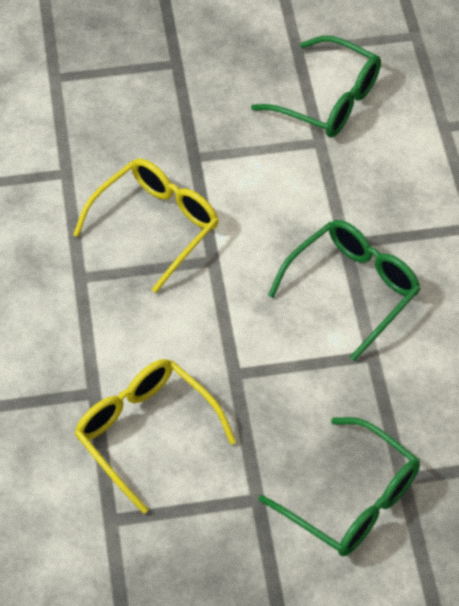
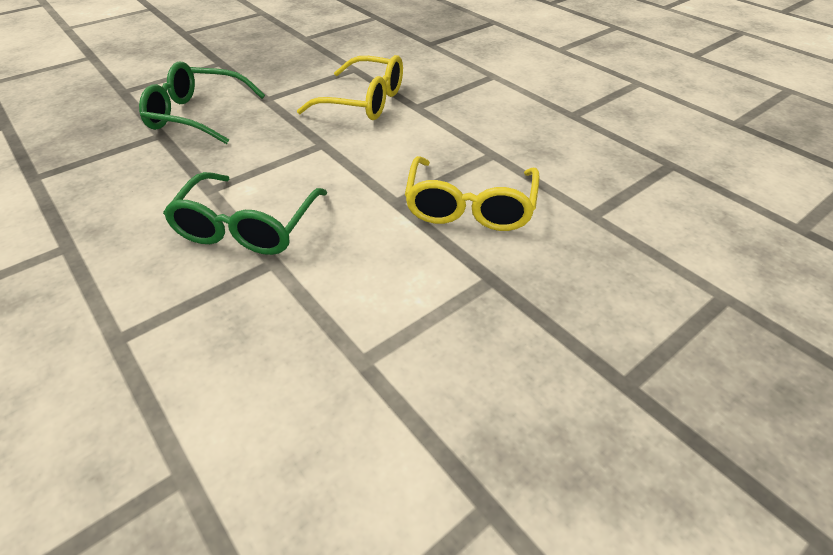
camera: 150 degrees right, 10 degrees down
green glasses [251,36,381,138] -> none

